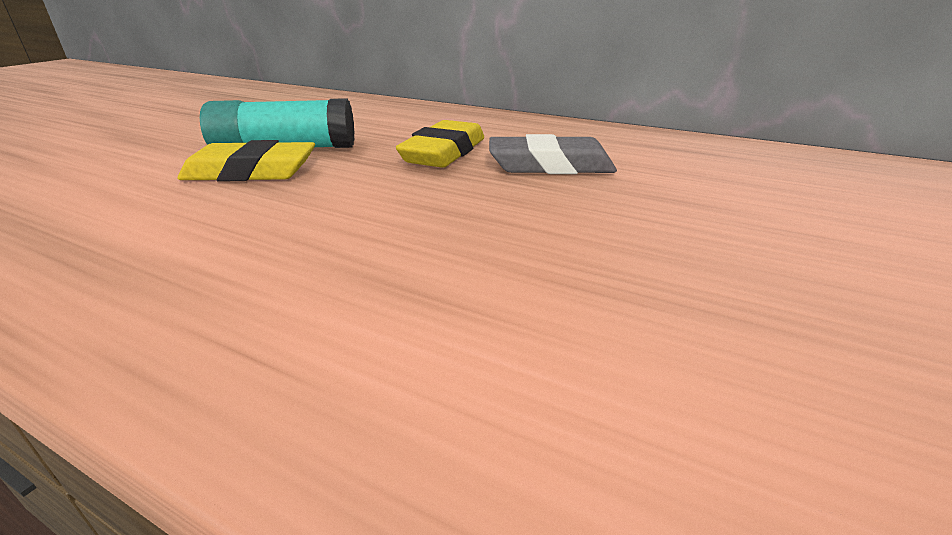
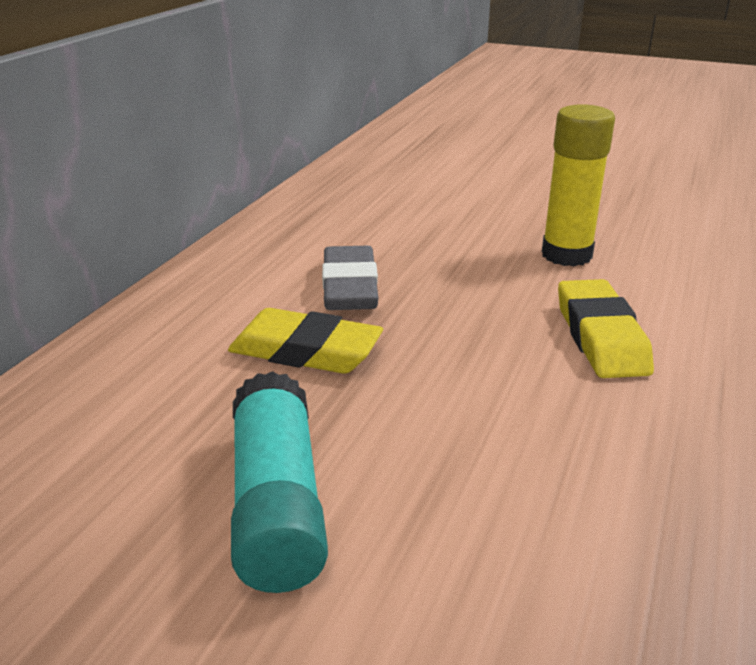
camera: 95 degrees left, 0 degrees up
yellow eraser [177,140,315,181] -> yellow eraser moved to [558,279,654,378]
none -> yellow glue stick [542,104,615,266]

